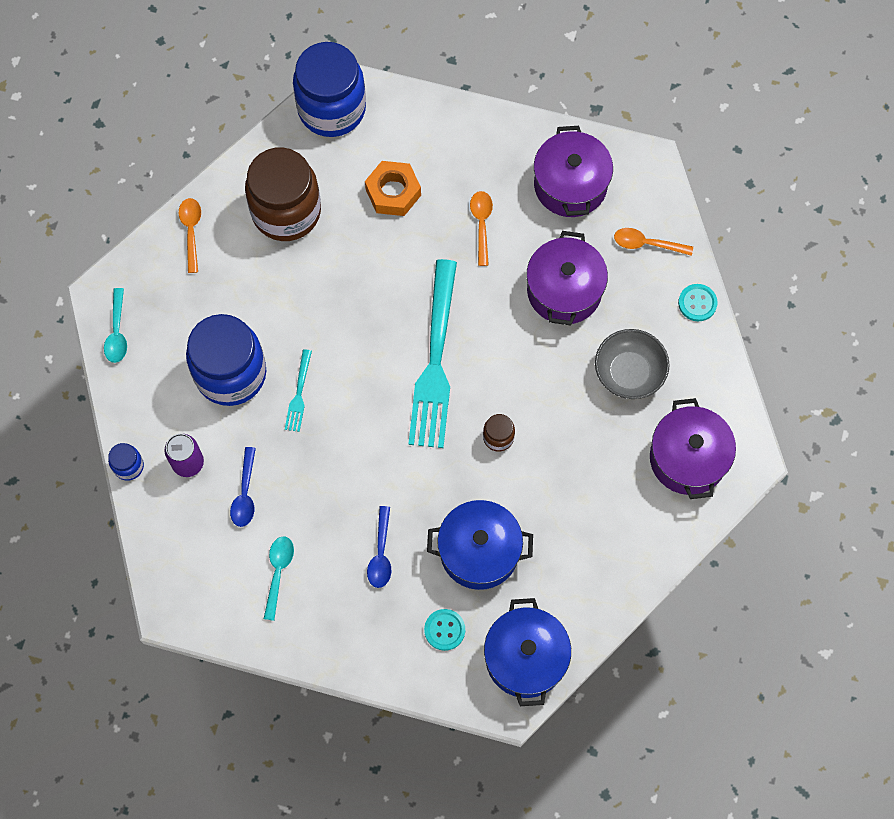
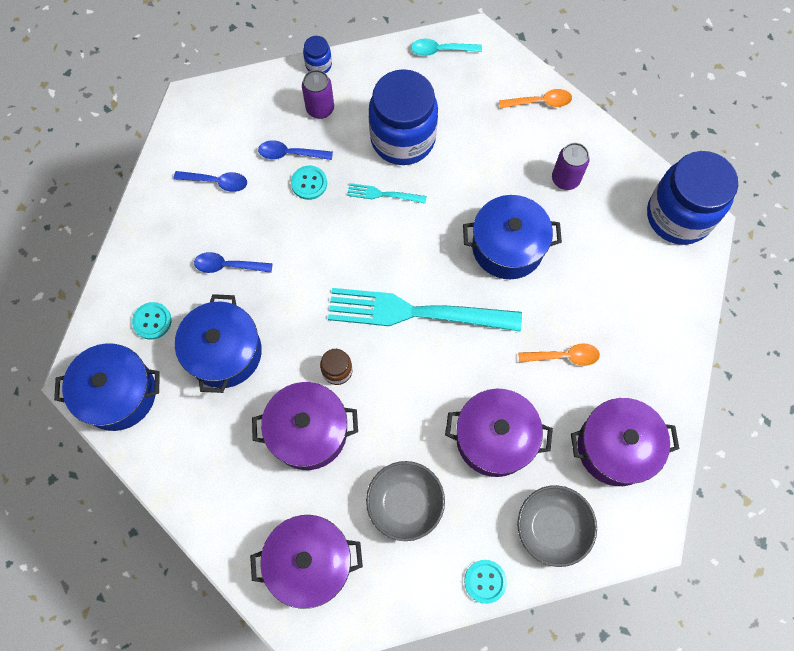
camera: 90 degrees right, 0 degrees up
brown jar [245,147,321,241] -> purple can [552,143,590,190]
turquoise spoon [264,537,294,621] -> blue spoon [174,171,247,192]
orange nut [365,161,421,216] -> none
orange spoon [614,228,693,256] -> grey bowl [517,485,597,567]
none -> purple pot [252,382,358,470]
none -> turquoise button [291,166,327,200]
none -> blue pot [463,195,562,279]

